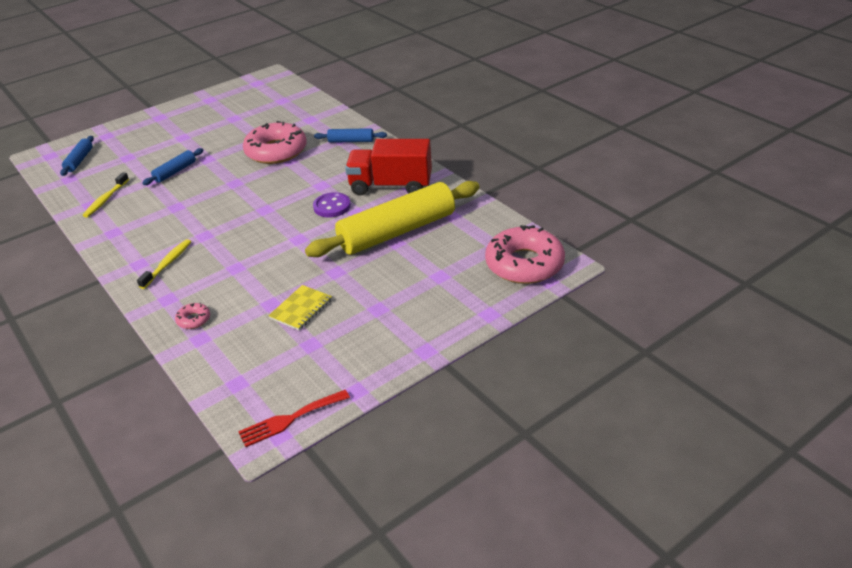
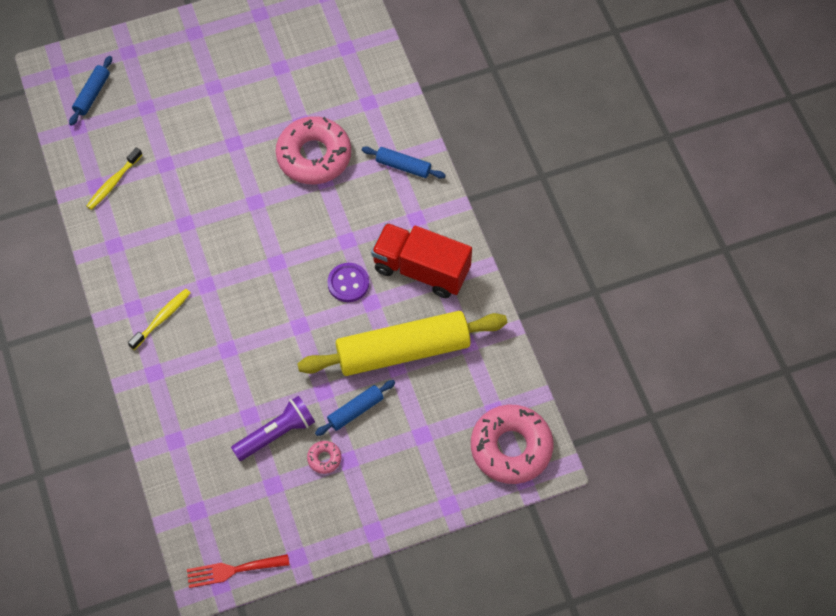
camera: 15 degrees right, 25 degrees up
blue rolling pin [142,148,203,185] -> blue rolling pin moved to [315,380,395,436]
pink donut [175,303,210,329] -> pink donut moved to [307,441,341,474]
yellow notebook [268,285,332,330] -> purple flashlight [231,396,315,461]

